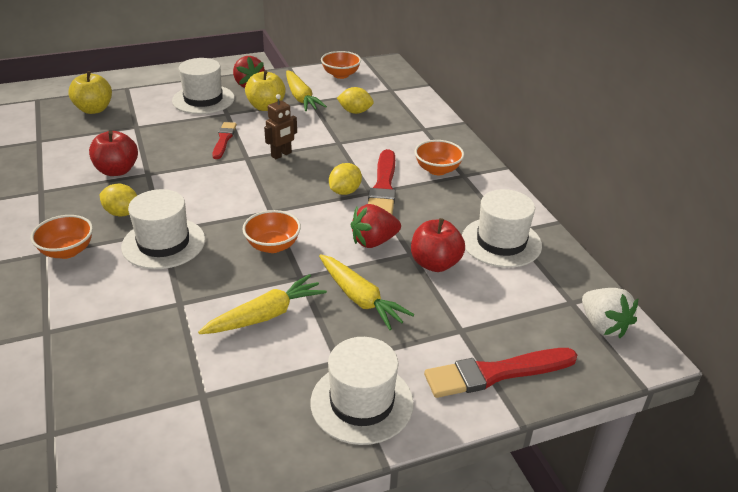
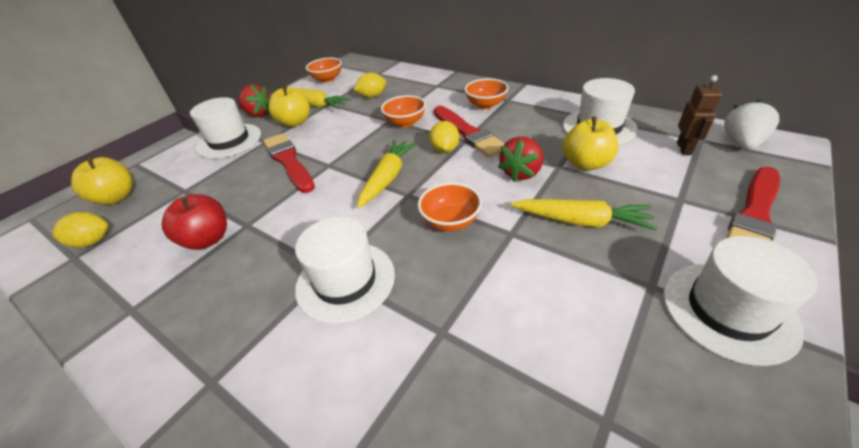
camera: 30 degrees left, 5 degrees up
orange bowl [31,215,93,259] -> orange bowl moved to [381,95,426,127]
yellow lemon [99,184,137,217] -> yellow lemon moved to [52,212,108,248]
yellow carrot [198,274,327,334] -> yellow carrot moved to [357,140,417,208]
red brush [212,122,237,159] -> red brush [263,133,315,193], size x1.62
brown robot [264,94,297,159] -> brown robot moved to [677,75,722,155]
red apple [411,218,465,272] -> yellow apple [562,117,618,171]
white strawberry [582,288,638,338] -> white strawberry turned 90 degrees counterclockwise [724,99,780,150]

